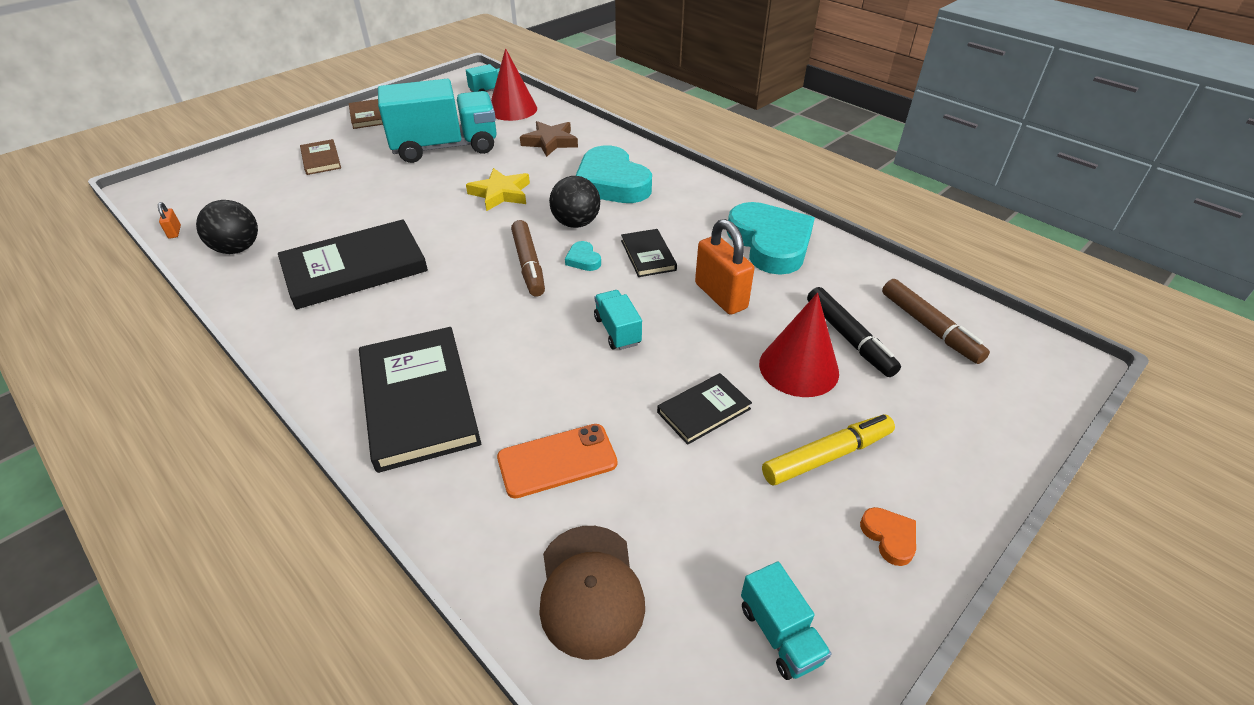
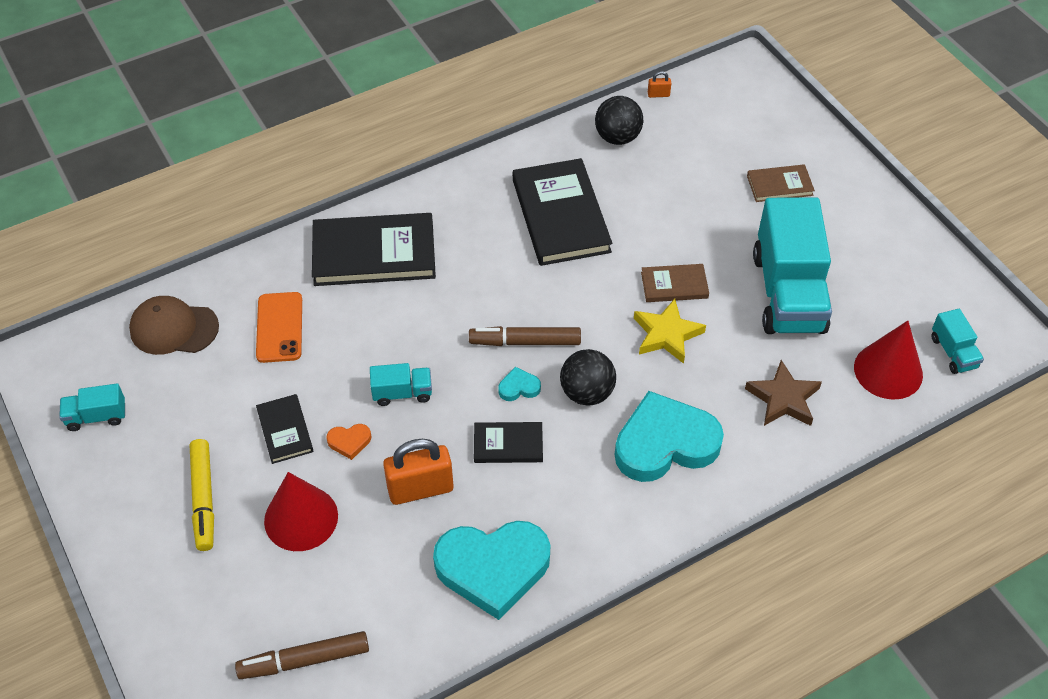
camera: 105 degrees right, 10 degrees up
brown book [349,99,383,129] -> brown book moved to [641,264,709,302]
black marker [807,287,901,377] -> none
orange heart [860,507,916,566] -> orange heart moved to [326,424,371,460]

